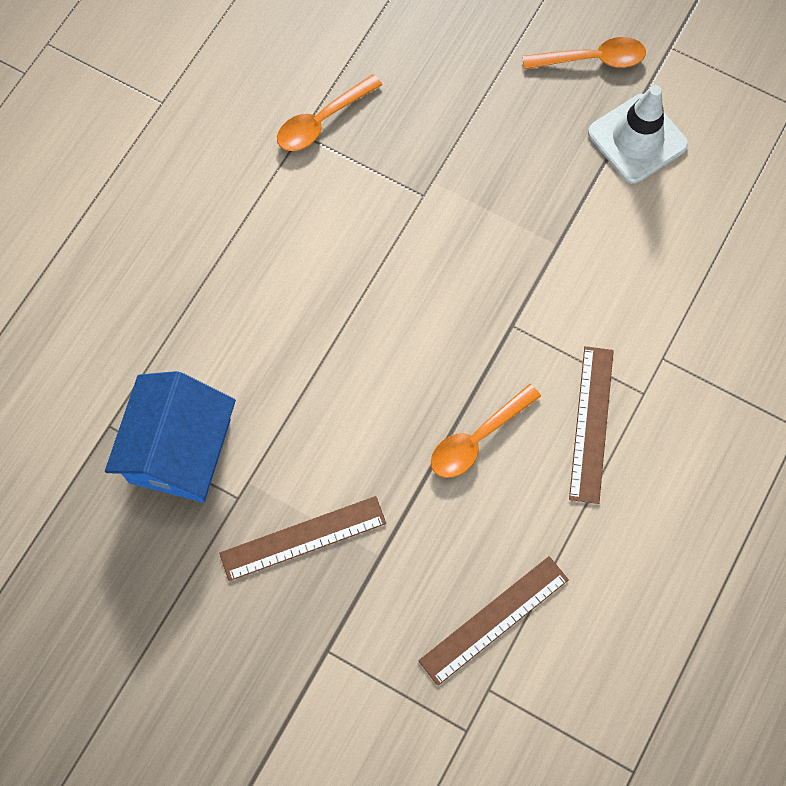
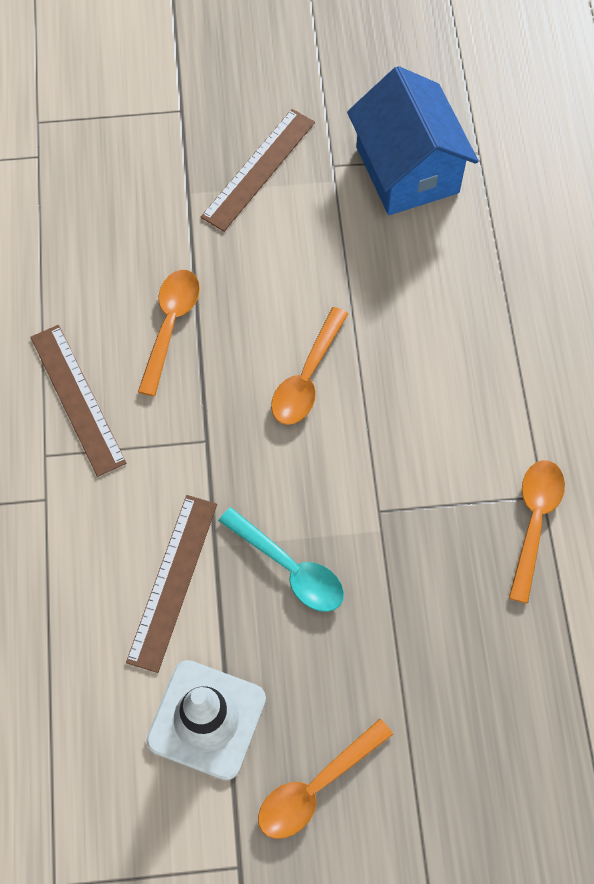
camera: 145 degrees right, 5 degrees down
brown ruler [418,556,569,686] -> brown ruler moved to [126,495,217,673]
none -> turquoise spoon [219,507,344,612]
none -> orange spoon [271,307,348,425]

